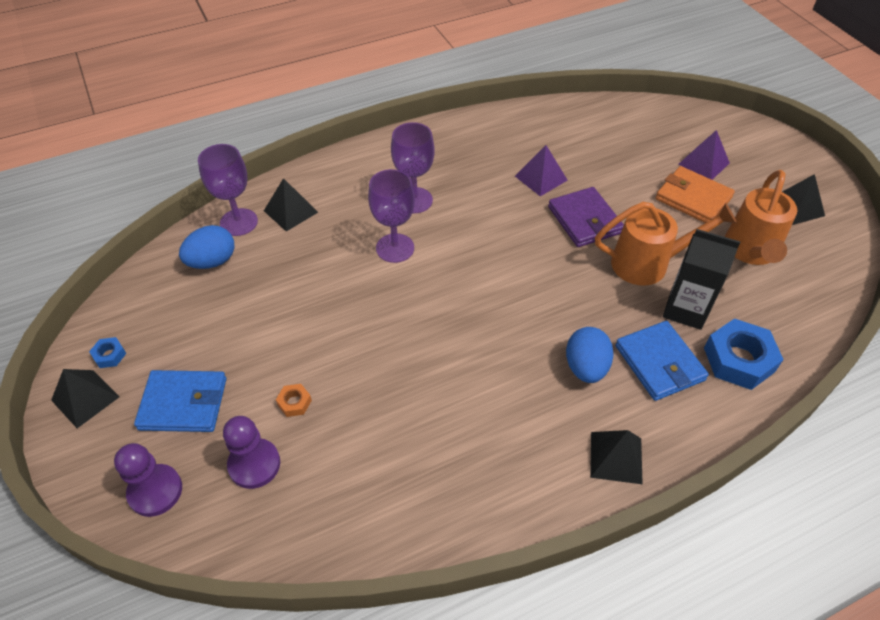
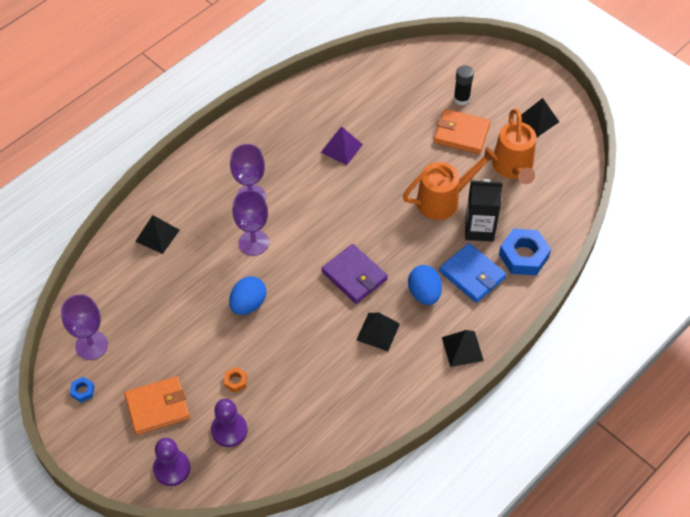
camera: 20 degrees left, 5 degrees up
black pyramid [51,369,119,428] -> black pyramid moved to [356,313,400,351]
blue wallet [134,370,227,432] -> orange wallet [124,376,190,435]
blue egg [179,225,234,269] -> blue egg moved to [229,276,266,315]
purple goblet [198,144,258,236] -> purple goblet moved to [61,294,108,360]
purple wallet [548,187,624,247] -> purple wallet moved to [321,244,388,304]
purple pyramid [679,130,730,180] -> black glue stick [454,65,474,105]

